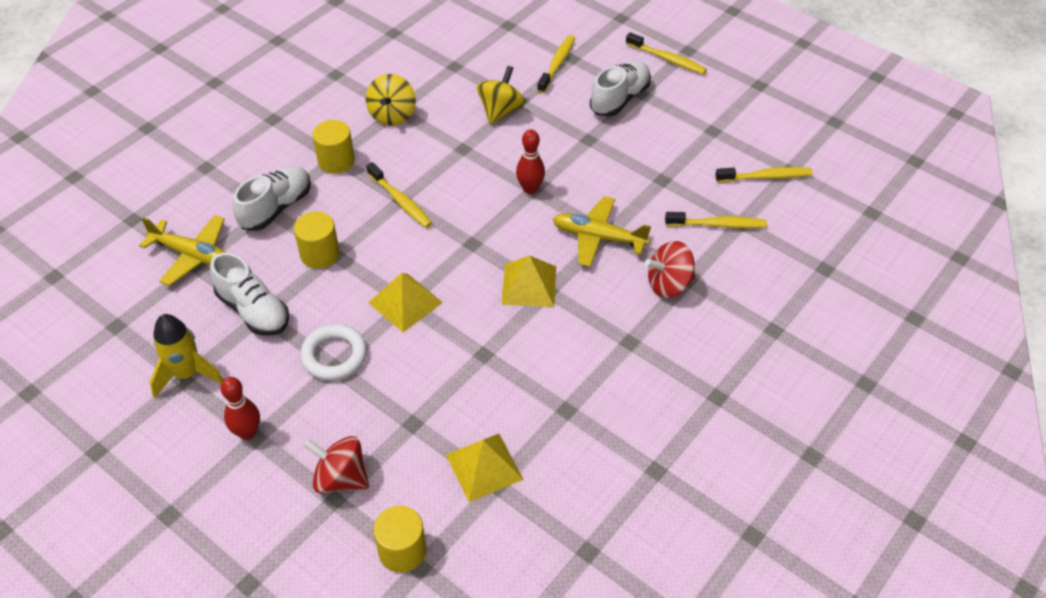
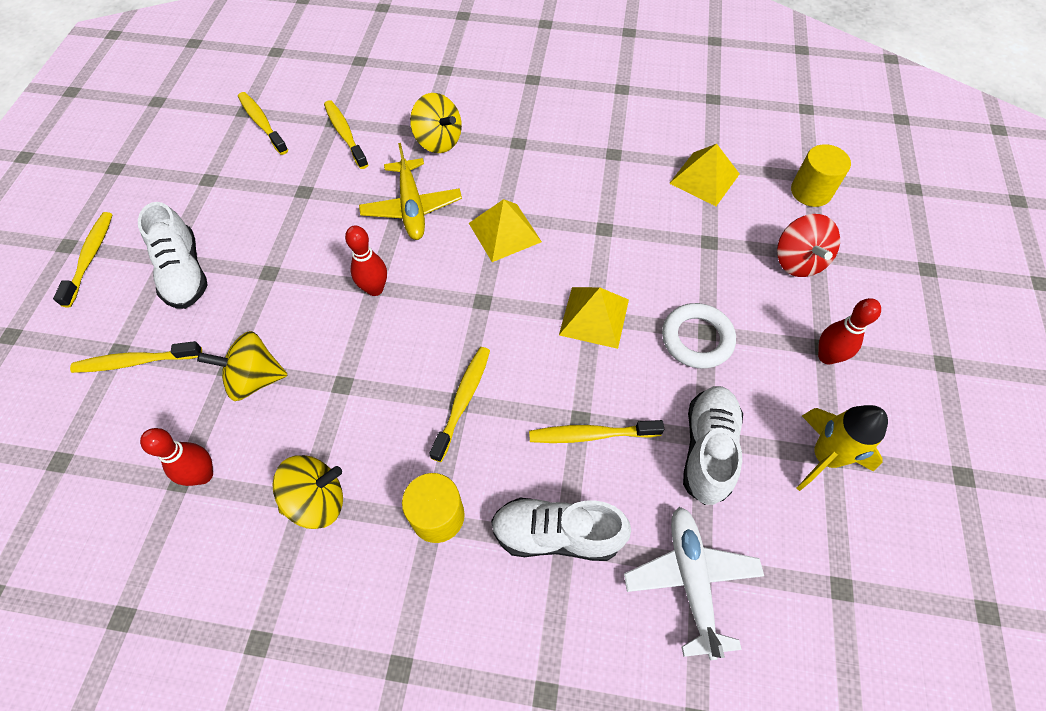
camera: 120 degrees left, 10 degrees up
yellow plane [139,215,227,286] -> white plane [624,507,764,660]
yellow cylinder [294,212,340,269] -> yellow toothbrush [529,420,664,443]
white shoe [590,61,651,117] -> white shoe turned 120 degrees counterclockwise [138,202,208,309]
red spinning top [645,241,696,298] -> yellow spinning top [410,93,462,153]
none -> red bowling pin [140,428,213,486]

